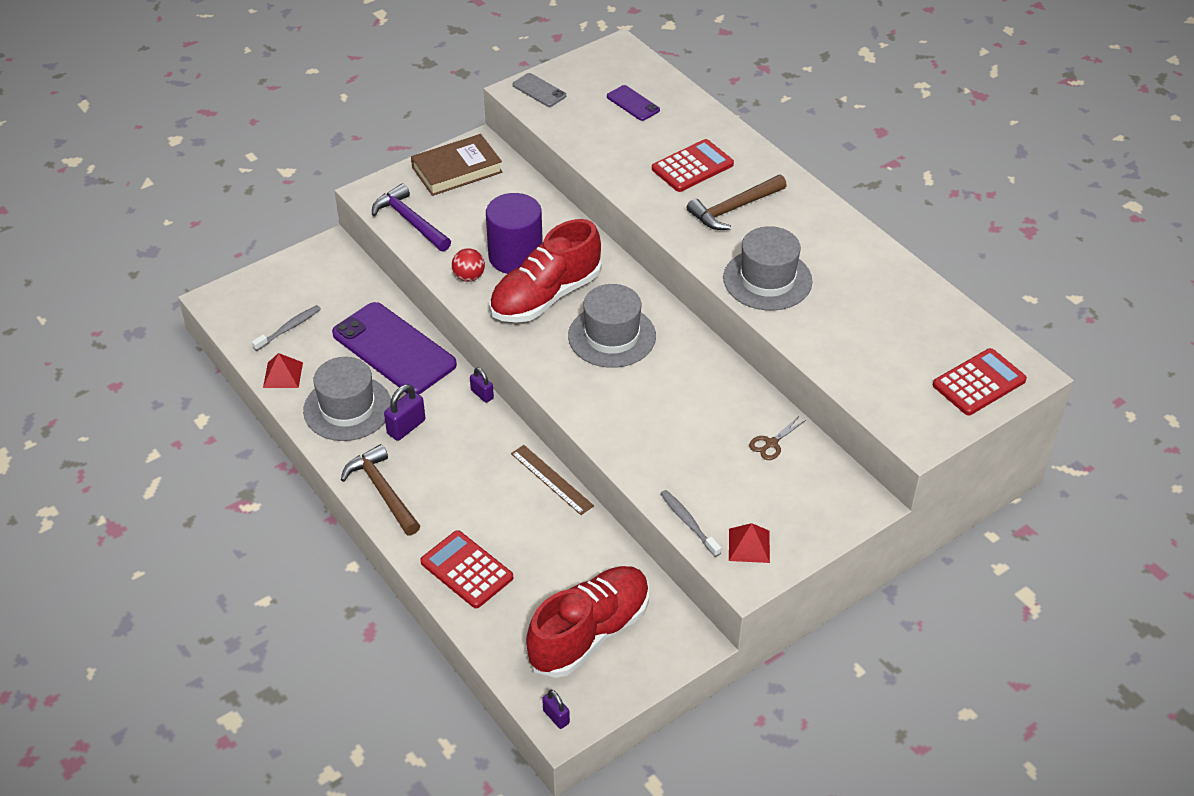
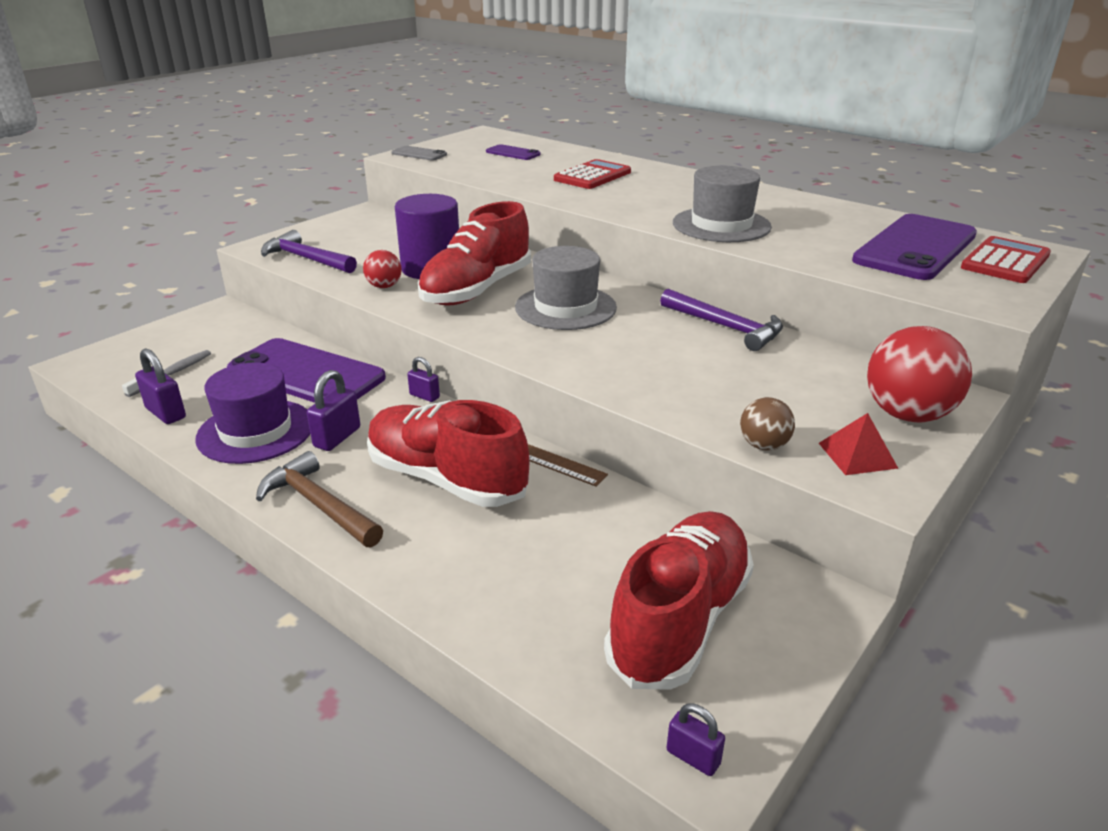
camera: 15 degrees left, 15 degrees down
red pyramid [263,353,303,388] -> purple padlock [135,348,186,424]
grey hat [303,357,391,441] -> purple hat [196,362,310,464]
brown book [411,134,502,196] -> none
red calculator [420,530,513,608] -> none
grey toothbrush [660,490,721,557] -> brown ball [740,397,795,451]
brown hammer [686,175,787,230] -> none
brown scissors [749,416,806,460] -> none
none -> red shoe [367,400,529,507]
none -> purple hammer [660,289,783,351]
none -> purple phone [852,214,977,280]
none -> red ball [867,326,972,422]

